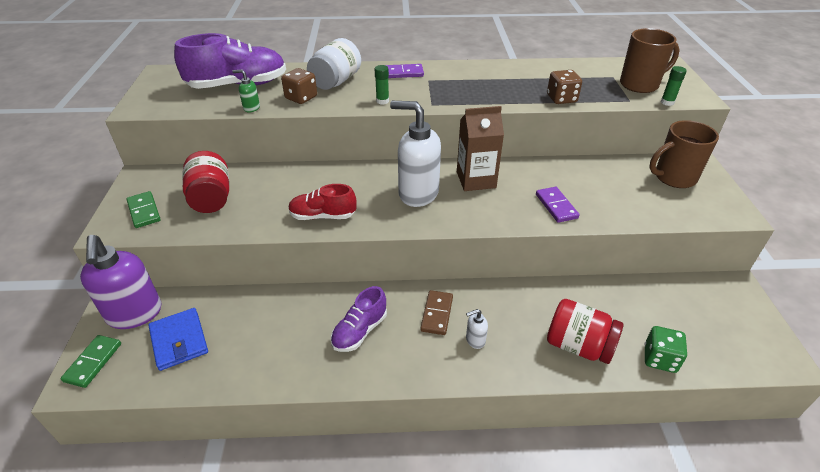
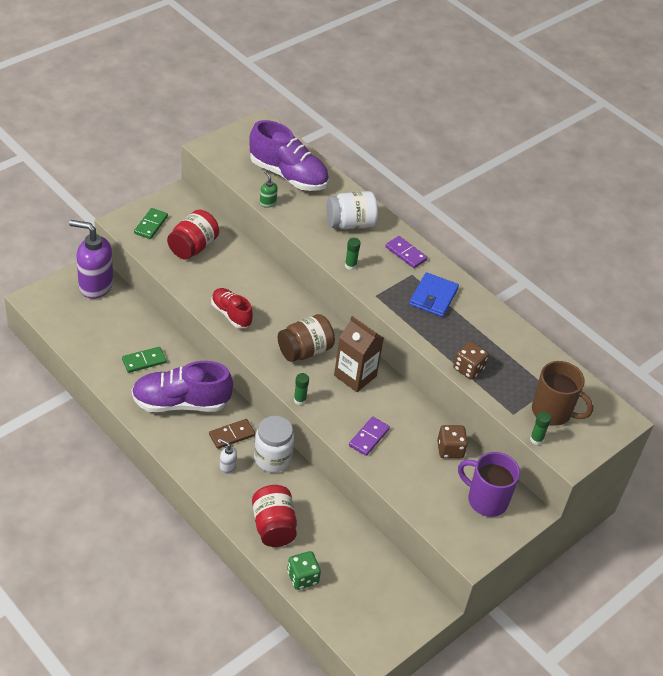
camera: 45 degrees right, 5 degrees up
green domino [60,335,121,388] -> green domino moved to [122,347,166,373]
purple soap dispenser [80,235,161,329] -> purple soap dispenser turned 75 degrees clockwise [69,220,113,299]
blue wallet [148,308,208,371] -> blue wallet moved to [409,272,459,317]
brown dice [281,68,317,104] -> brown dice moved to [437,425,468,458]
purple shoe [331,286,387,352] -> purple shoe [132,361,233,412], size x1.71
white soap dispenser [390,101,441,207] -> brown jar [278,314,335,362]
brown mug [649,120,719,188] -> purple mug [458,452,520,517]
none -> white jar [254,416,294,472]
none -> green glue stick [294,373,309,405]

